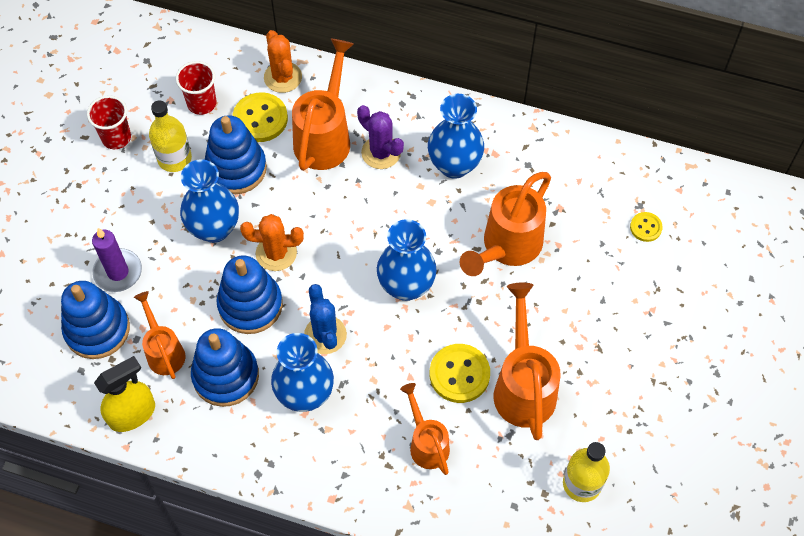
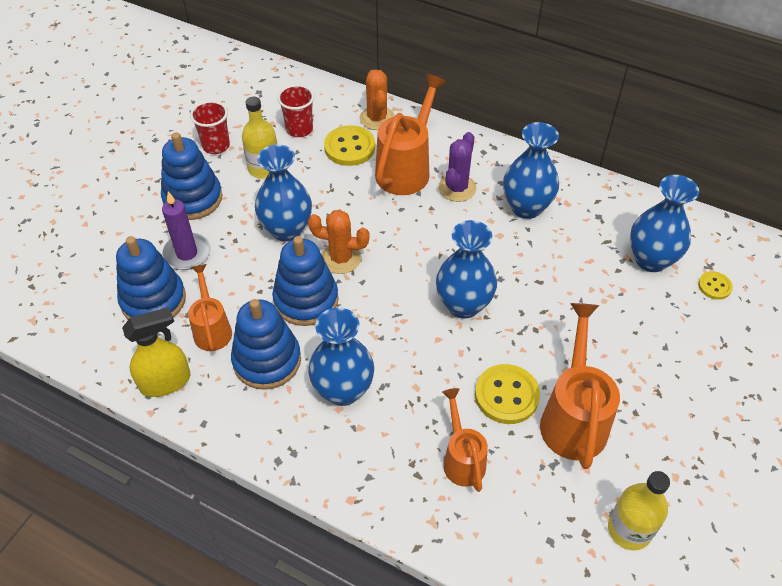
camera: 10 degrees right, 10 degrees down
blue stacking toy [205,115,267,194] -> blue stacking toy moved to [161,132,223,220]
blue cactus [304,284,347,354] -> none
purple cactus [357,105,404,169] -> purple cactus turned 60 degrees clockwise [439,132,476,202]
orange watering can [460,172,551,276] -> none
none -> blue vase [630,175,699,272]

